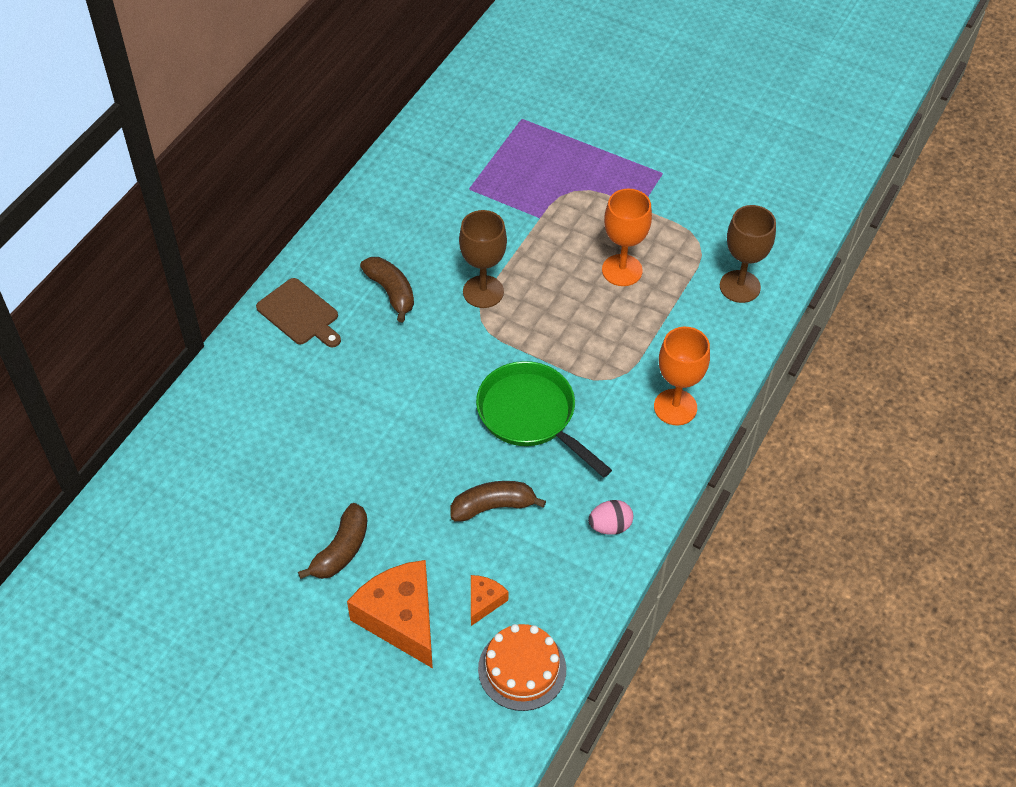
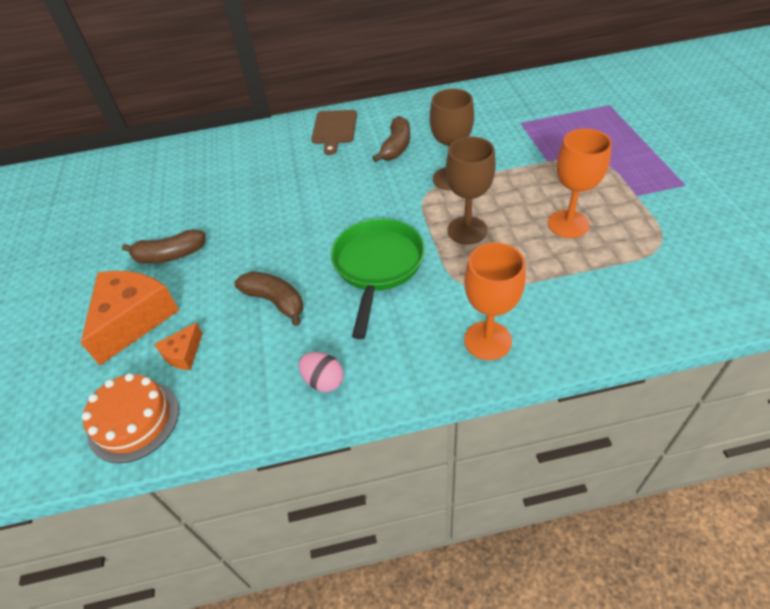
camera: 55 degrees right, 5 degrees down
orange cheese [471,575,509,626] -> orange cheese turned 135 degrees clockwise [154,322,203,370]
brown goblet [720,205,776,303] -> brown goblet moved to [446,137,496,244]

